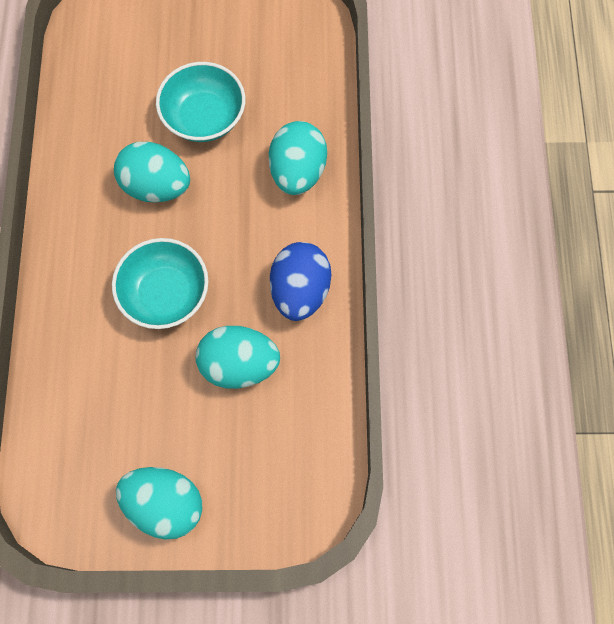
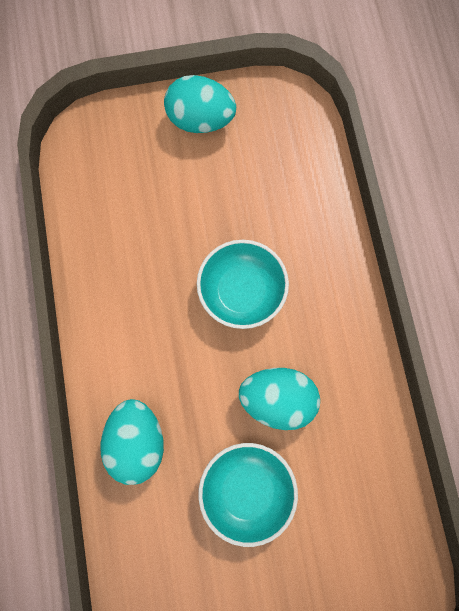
camera: 170 degrees right, 5 degrees up
turquoise egg [196,326,280,389] -> none
blue egg [270,242,331,321] -> none

